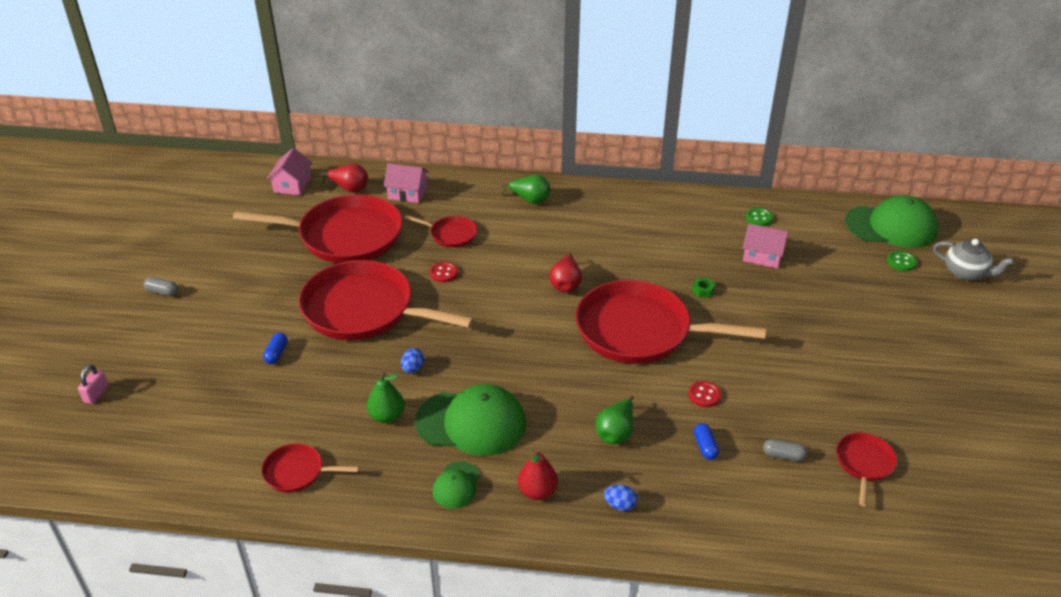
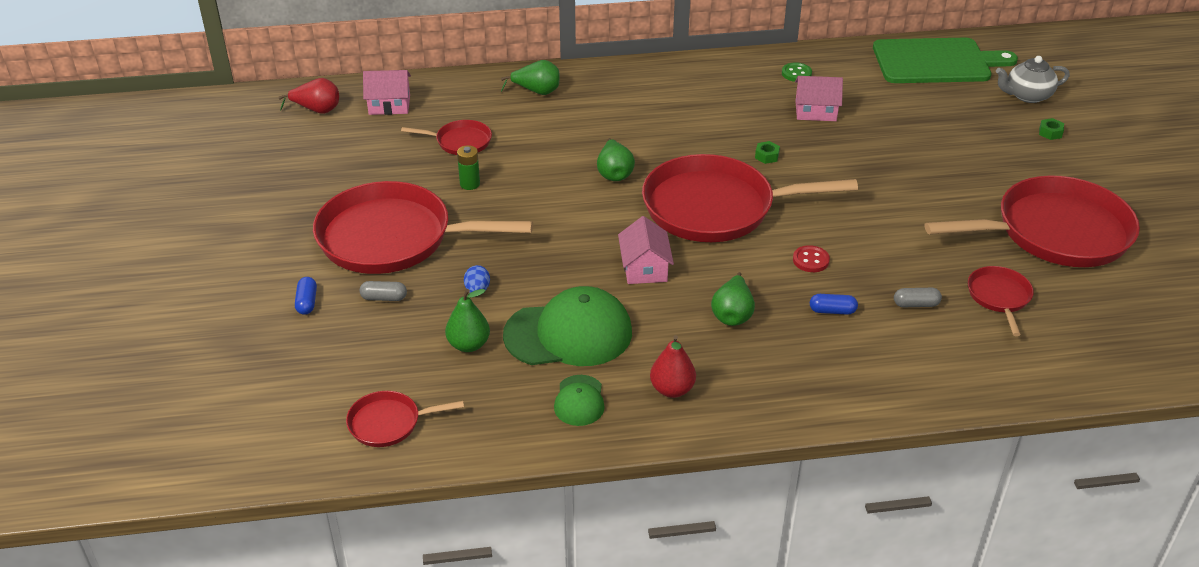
camera: 15 degrees left, 0 degrees up
pink padlock [78,364,108,404] -> none
grey capsule [144,277,178,296] -> grey capsule moved to [360,281,407,301]
red pan [233,194,403,263] -> red pan moved to [925,175,1140,267]
pink house [267,148,312,195] -> pink house moved to [618,216,674,284]
red button [430,262,458,283] -> green battery [457,145,480,190]
red pear [549,253,582,292] -> green pear [597,138,635,181]
blue egg [604,485,637,511] -> none
blue capsule [694,423,719,460] -> blue capsule turned 60 degrees counterclockwise [810,294,858,315]
green cap [845,195,938,248] -> green cutting board [873,38,1018,83]
green button [887,251,917,271] -> none
grey teapot [933,239,1014,280] -> grey teapot turned 150 degrees clockwise [996,56,1070,103]
none -> green nut [1039,118,1064,140]

